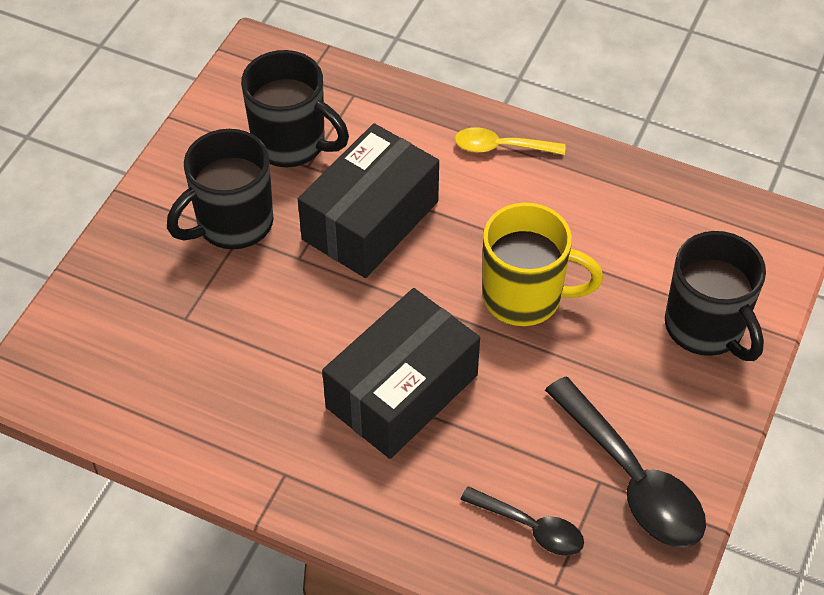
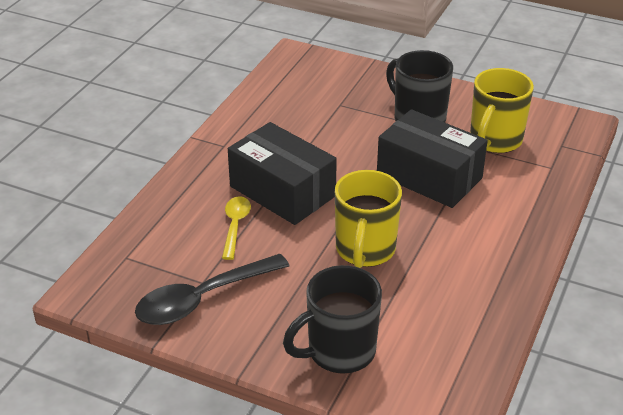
camera: 90 degrees right, 15 degrees down
black mug [241,50,349,167] -> yellow mug [470,68,534,153]
yellow spoon [455,127,566,155] -> yellow spoon moved to [222,196,251,260]
black spoon [460,486,584,556] -> none

